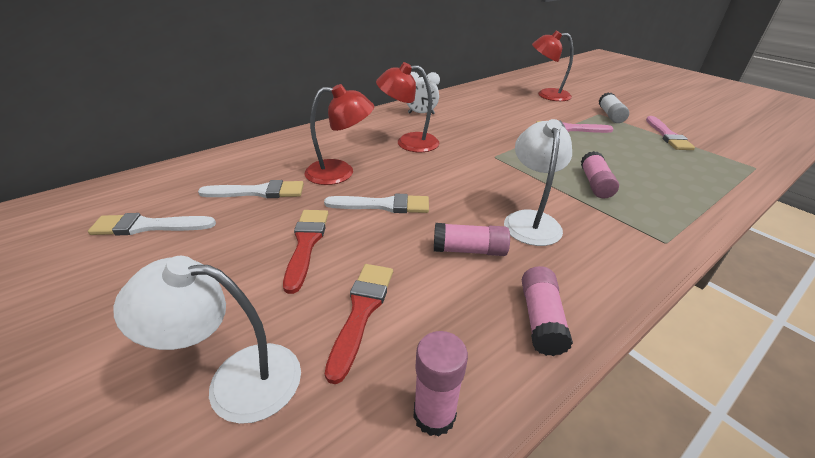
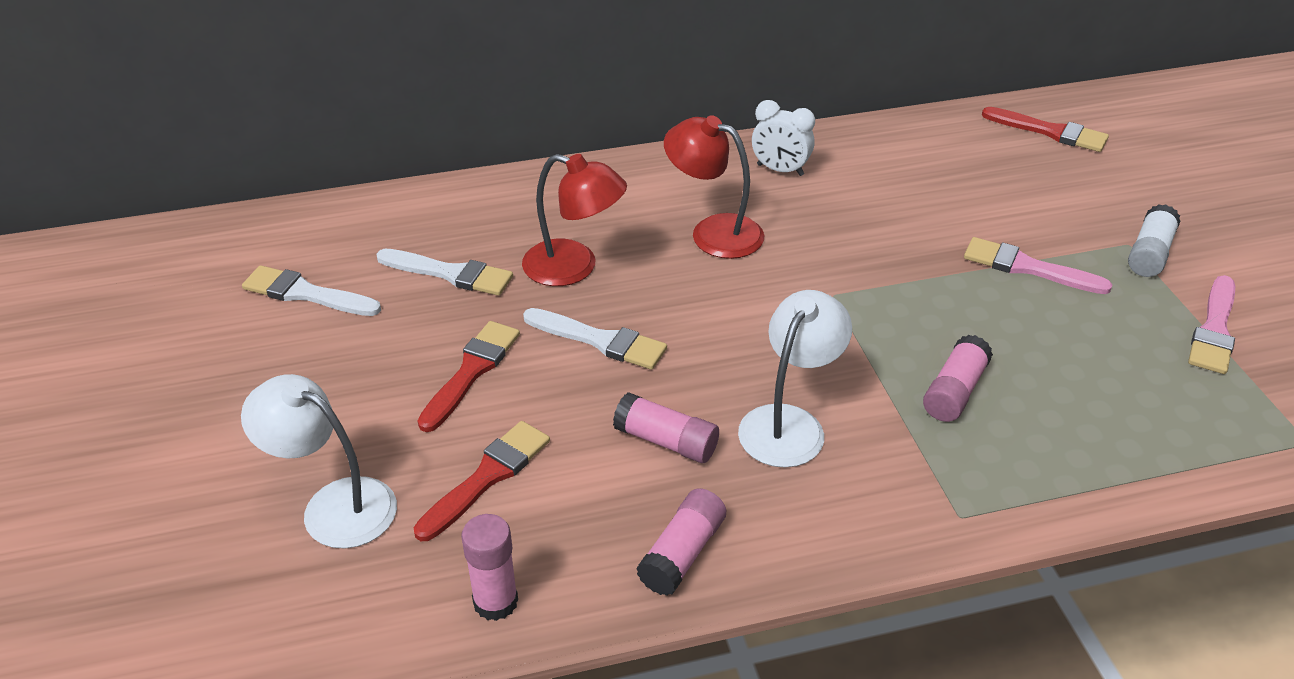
camera: 25 degrees right, 5 degrees up
red lamp [532,31,573,101] -> none
none -> red brush [982,107,1109,152]

